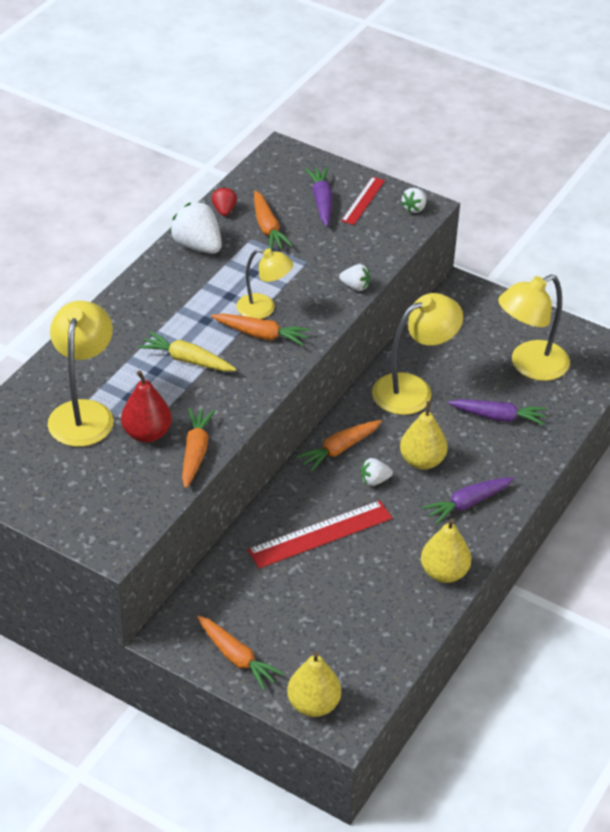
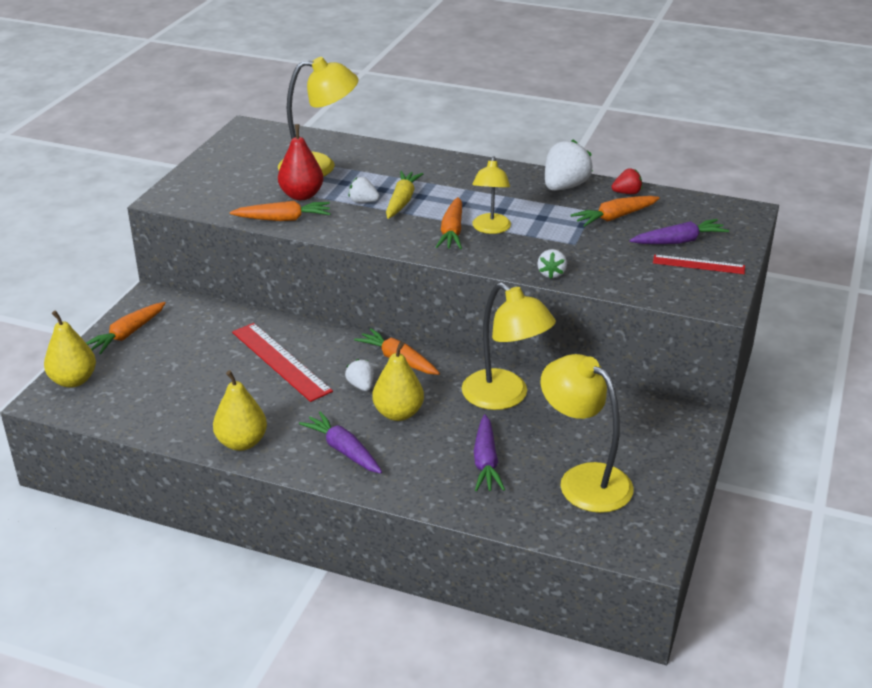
camera: 80 degrees right, 10 degrees down
white strawberry [401,188,427,213] -> white strawberry moved to [349,177,380,203]

